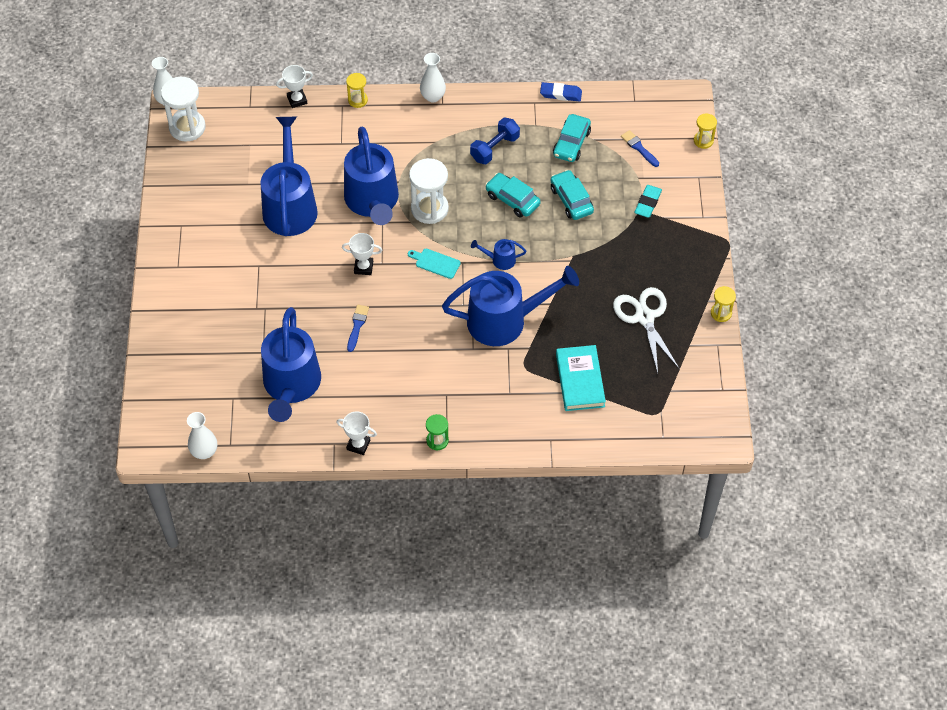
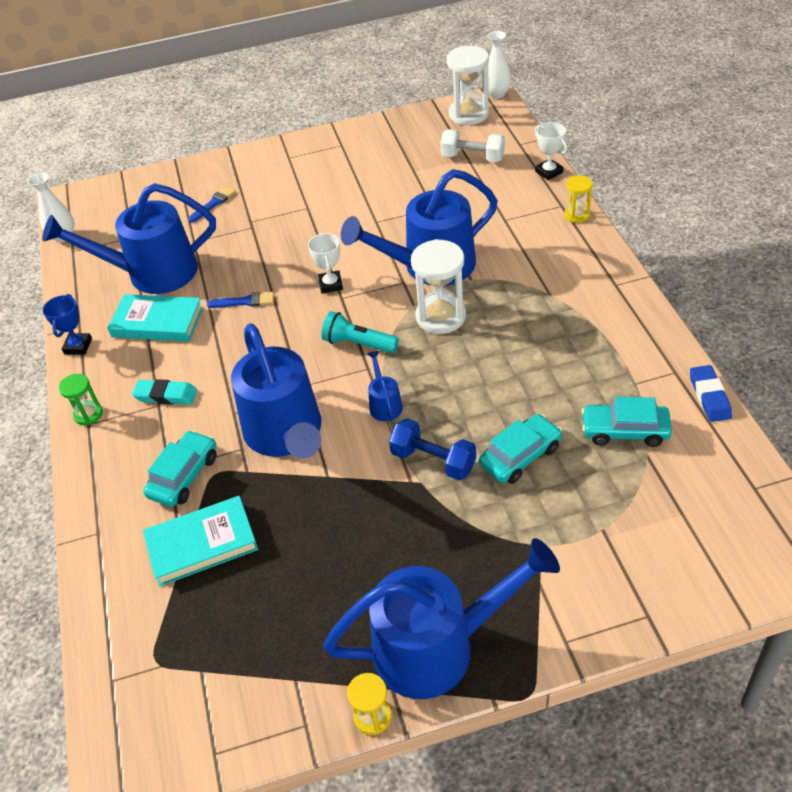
camera: 80 degrees right, 10 degrees down
blue watering can [260,117,318,236] -> blue watering can moved to [323,538,560,699]
white trophy [336,411,377,455] -> blue trophy [43,294,92,355]
turquoise cutting board [408,249,461,279] -> turquoise flashlight [322,311,399,353]
white vase [420,53,446,102] -> none
blue dumbbell [470,118,520,164] -> blue dumbbell moved to [389,418,476,480]
turquoise car [485,173,541,218] -> turquoise car moved to [143,430,217,507]
white scissors [613,287,680,373] -> none
blue brush [621,130,659,167] -> blue brush moved to [188,186,236,223]
turquoise eraser [634,185,662,218] -> turquoise eraser moved to [132,379,197,405]
yellow hourglass [694,114,717,149] -> none
none -> turquoise book [107,294,203,342]
none -> white dumbbell [440,129,505,162]

